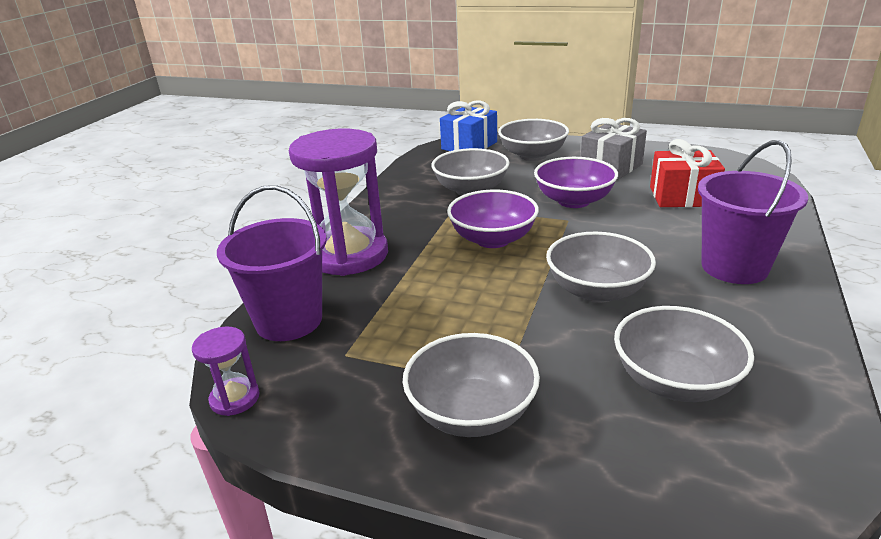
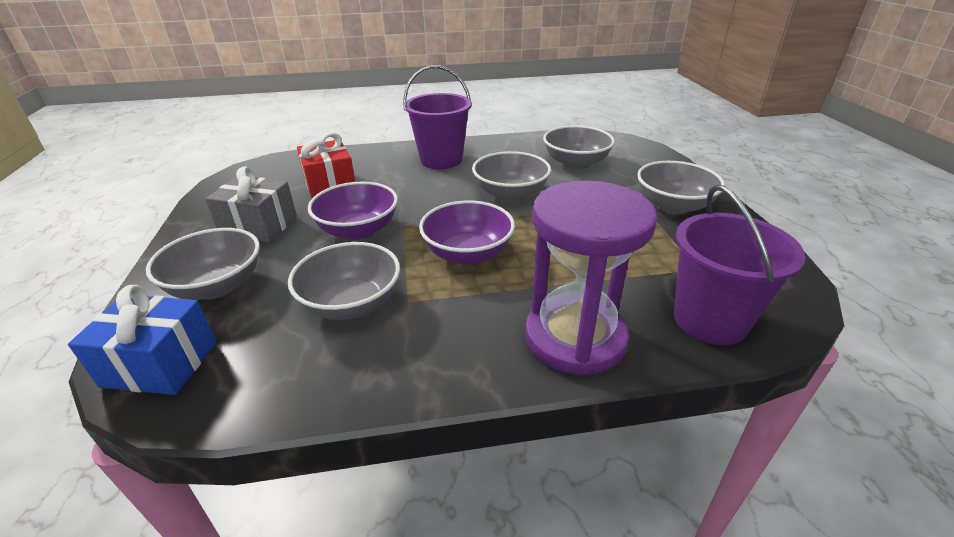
camera: 120 degrees left, 5 degrees up
purple hourglass [192,327,260,416] -> none

